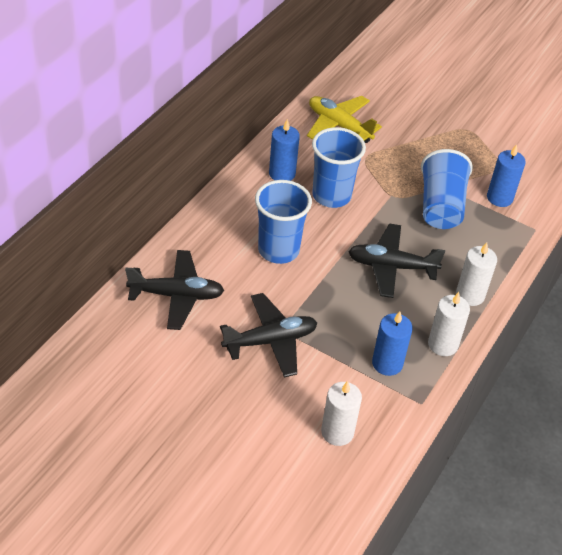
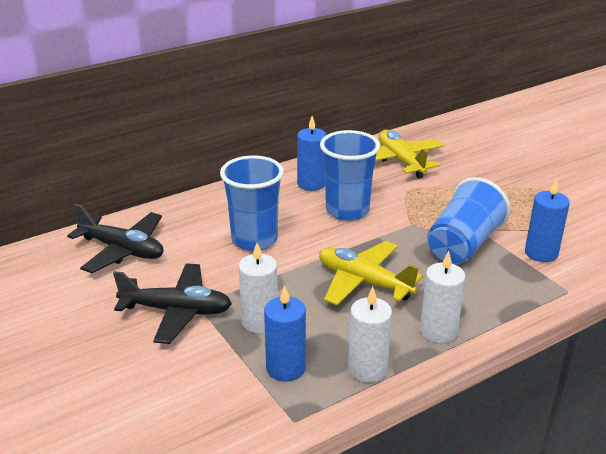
camera: 30 degrees right, 15 degrees down
white candle [321,381,362,446] -> white candle moved to [239,243,278,333]
black plane [348,223,445,298] -> yellow plane [319,241,423,305]

